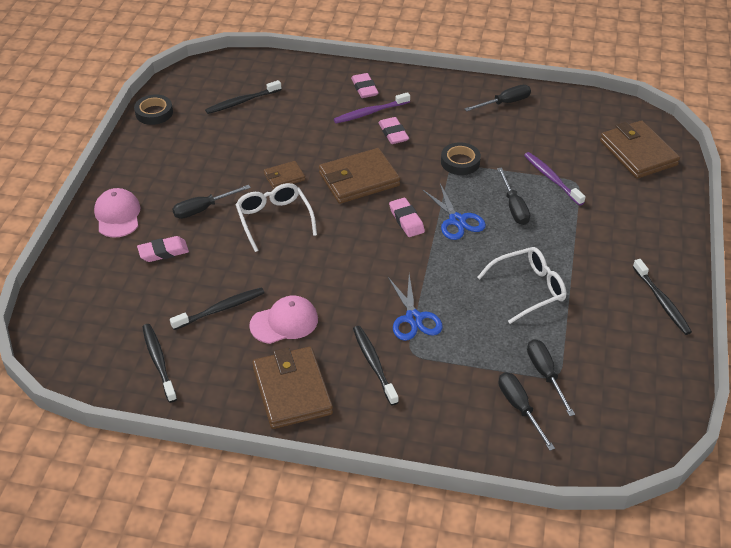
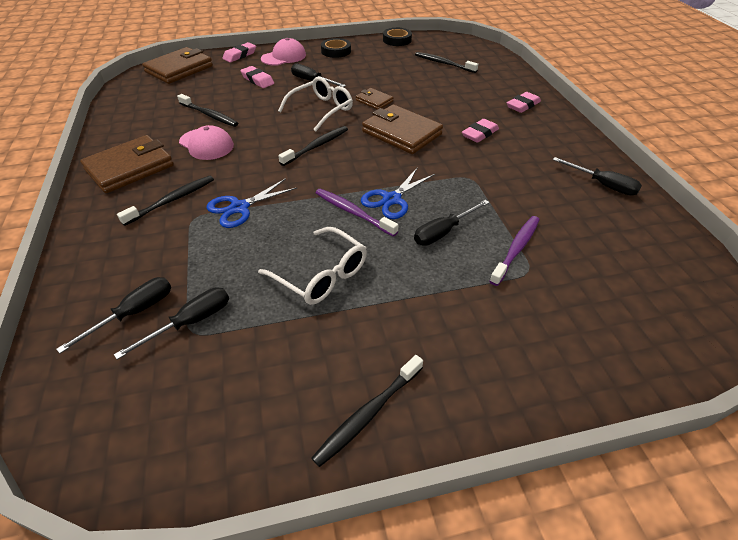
camera: 65 degrees right, 0 degrees up
black toothbrush [142,324,177,403] -> black toothbrush moved to [278,126,348,166]
purple toothbrush [334,92,410,123] -> purple toothbrush moved to [316,189,398,237]
pink eraser [389,198,425,237] -> pink eraser moved to [222,42,256,62]
black tape [441,142,481,175] -> black tape moved to [321,38,351,58]
brown wallet [600,120,680,179] -> brown wallet moved to [142,47,213,84]

